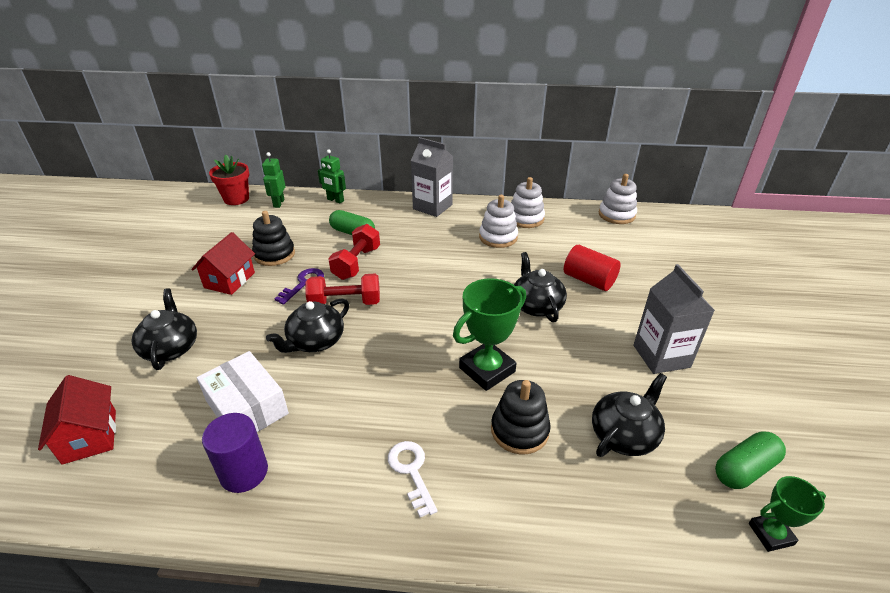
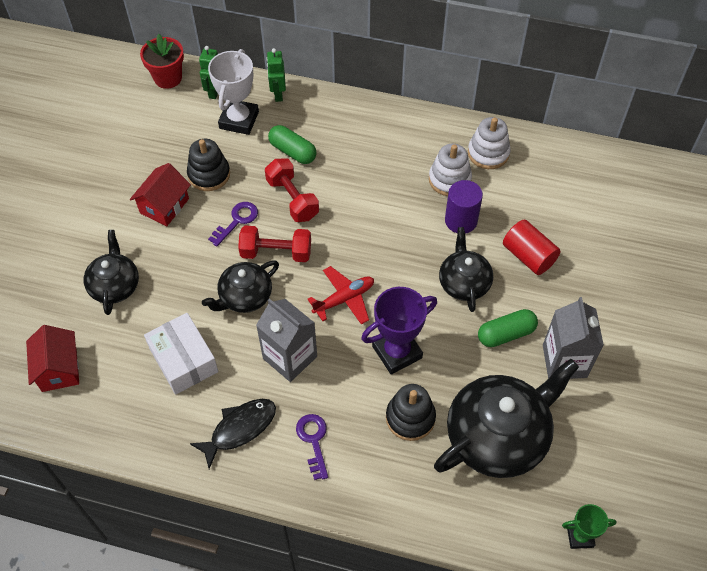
camera: 10 degrees right, 20 degrees up
purple cylinder [202,413,268,493] -> purple cylinder moved to [445,180,483,234]
green robot [318,149,346,204] -> green robot turned 45 degrees clockwise [266,48,286,102]
red dumbbell [328,224,380,280] -> red dumbbell turned 60 degrees counterclockwise [265,158,319,222]
white key [388,441,437,517] -> purple key [296,414,328,480]
grey carton [411,137,453,217] -> grey carton moved to [256,299,317,382]
green trophy [453,278,526,391] -> purple trophy [361,287,437,374]
black teapot [592,373,667,457] -> black teapot [434,359,579,478], size x1.75
white stacking toy [599,174,637,224] -> none
green capsule [715,431,786,489] -> green capsule moved to [478,309,538,347]
none -> black fish [190,399,276,469]
none -> white trophy [208,49,259,135]
none -> red plane [308,266,374,325]

